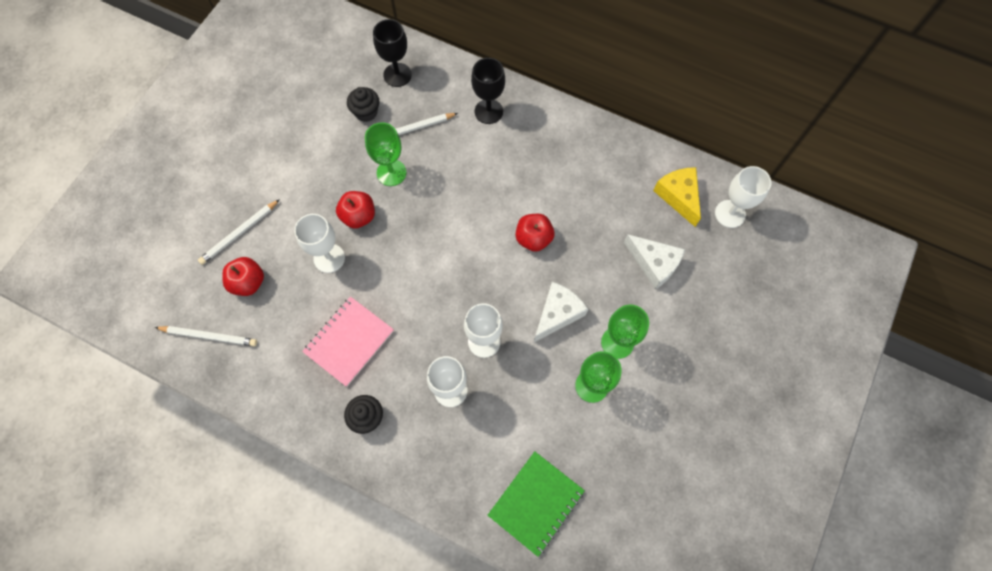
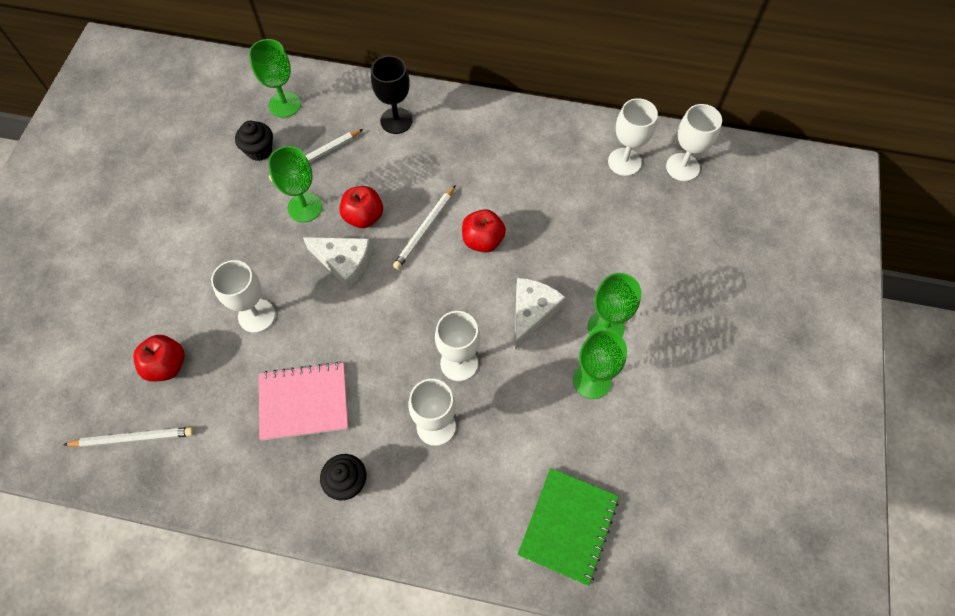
camera: 15 degrees left, 5 degrees down
white pencil [198,199,280,265] -> white pencil moved to [393,185,456,270]
pink notebook [302,297,394,387] -> pink notebook turned 60 degrees clockwise [259,362,348,441]
red apple [336,191,375,229] -> red apple moved to [339,186,383,228]
black goblet [373,19,412,87] -> green goblet [249,39,301,118]
white cheese [624,234,685,289] -> white cheese moved to [303,237,372,291]
yellow cheese [653,167,701,227] -> white goblet [608,98,658,176]

